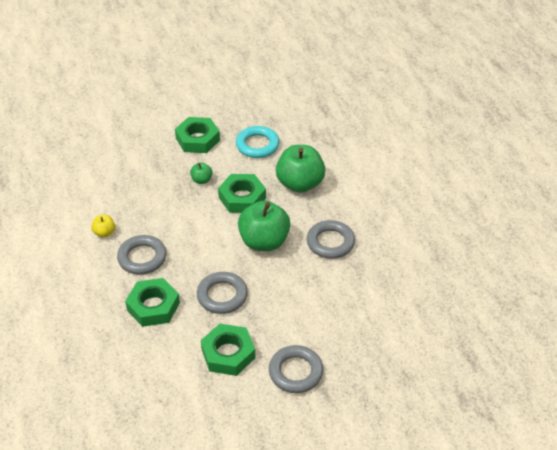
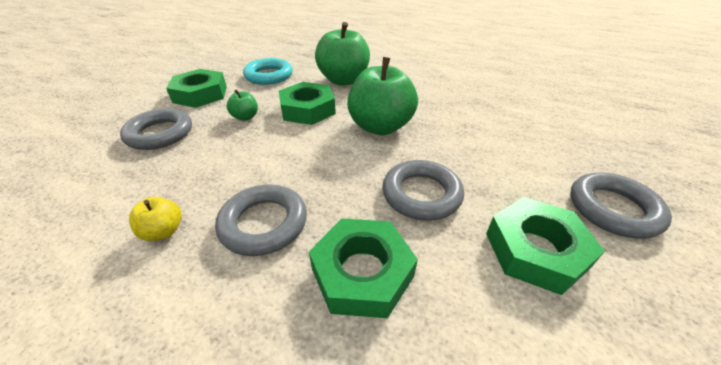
camera: 45 degrees left, 5 degrees down
grey ring [307,220,355,259] -> grey ring moved to [120,108,192,150]

